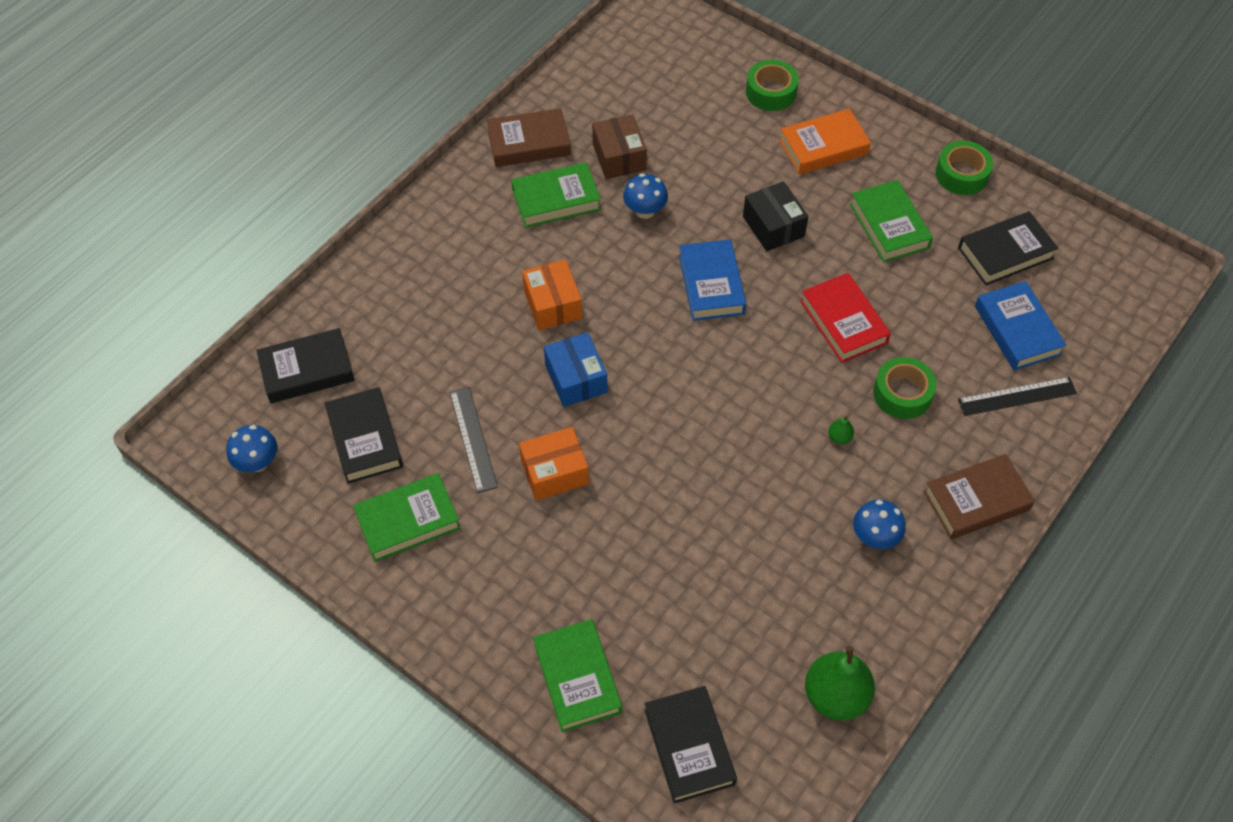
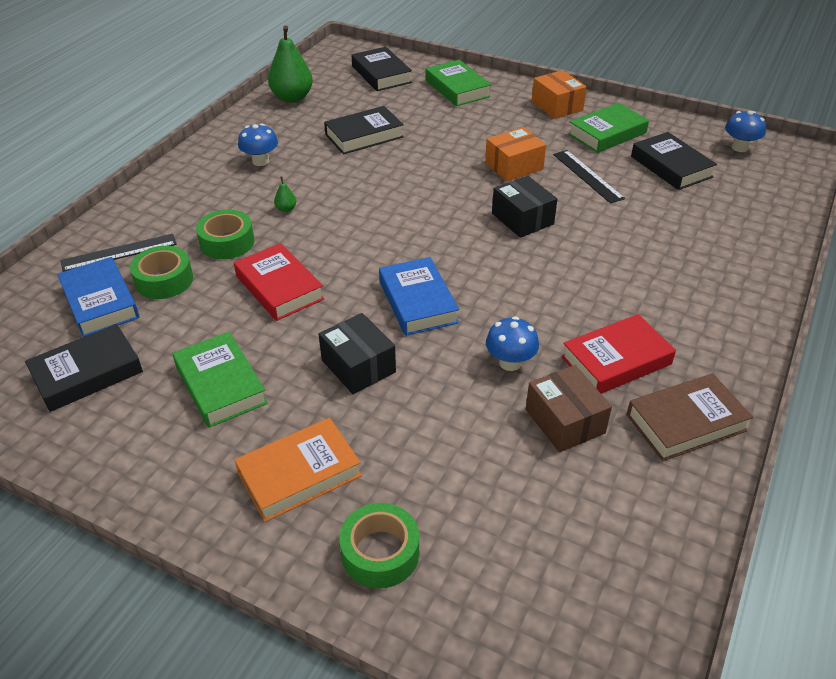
camera: 170 degrees right, 15 degrees down
black book [256,328,354,403] -> black book moved to [324,106,404,154]
green book [511,162,601,228] -> red book [561,314,676,394]
orange box [522,259,582,330] -> orange box moved to [532,70,587,119]
blue box [544,332,607,407] -> black box [492,176,557,238]
brown book [923,454,1035,539] -> none
green tape [935,141,993,195] -> green tape moved to [130,246,193,299]

